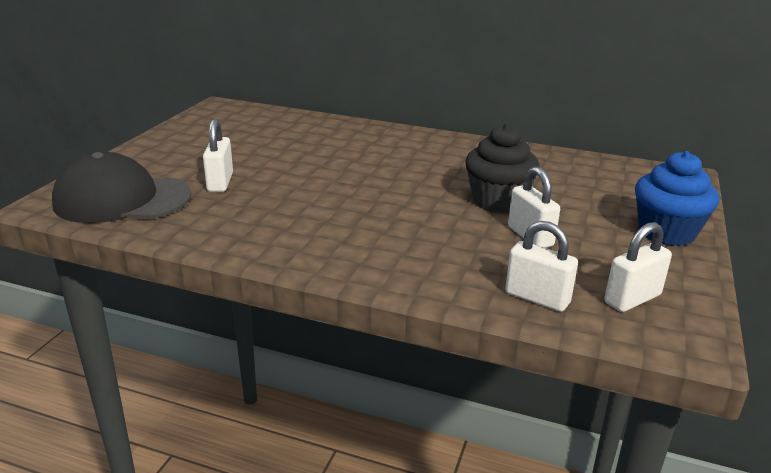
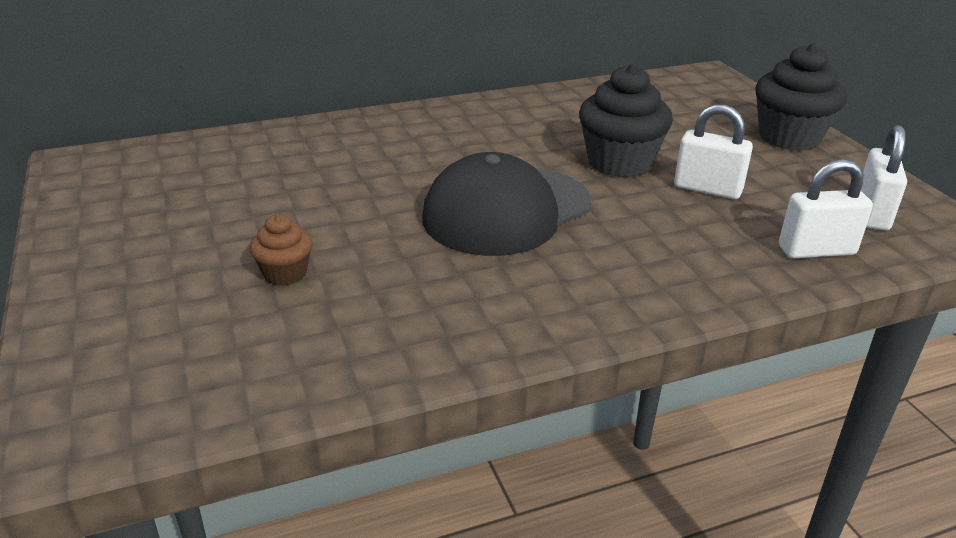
camera: 40 degrees left, 5 degrees up
black cap [52,152,192,223] -> black cap moved to [423,152,591,256]
white padlock [203,119,233,192] -> brown cupcake [249,214,313,286]
blue cupcake [635,151,719,246] -> black cupcake [755,43,847,151]

